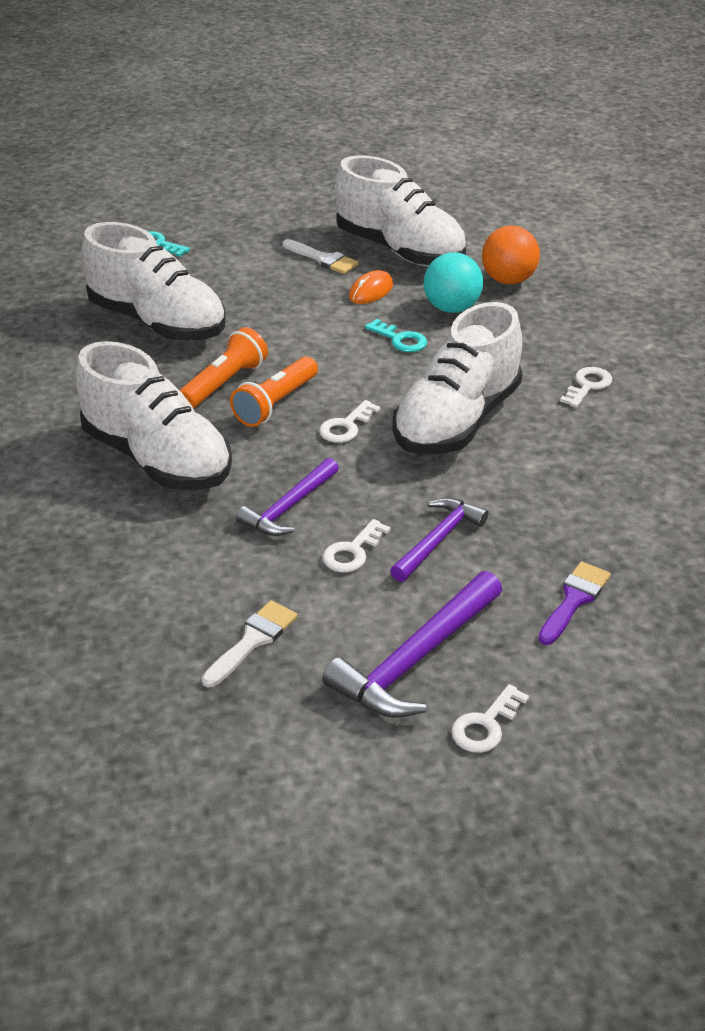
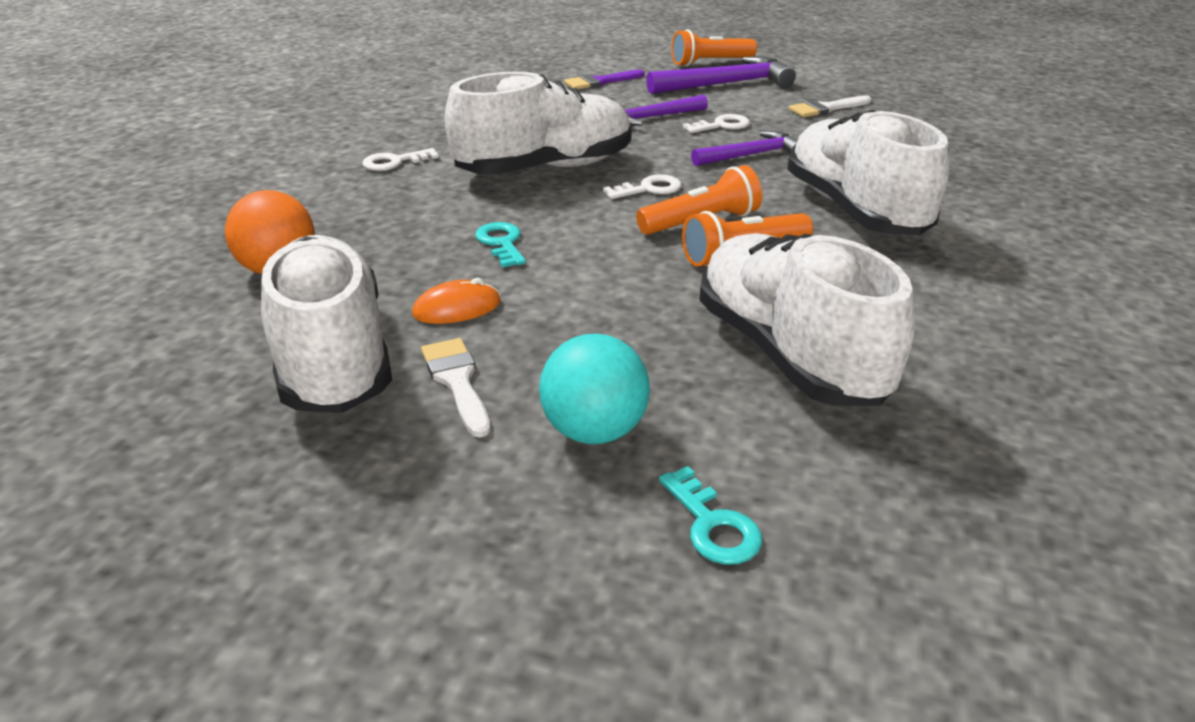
camera: 150 degrees left, 5 degrees down
turquoise ball [424,252,483,313] -> turquoise ball moved to [539,334,650,444]
white key [451,684,529,753] -> orange flashlight [672,29,757,67]

